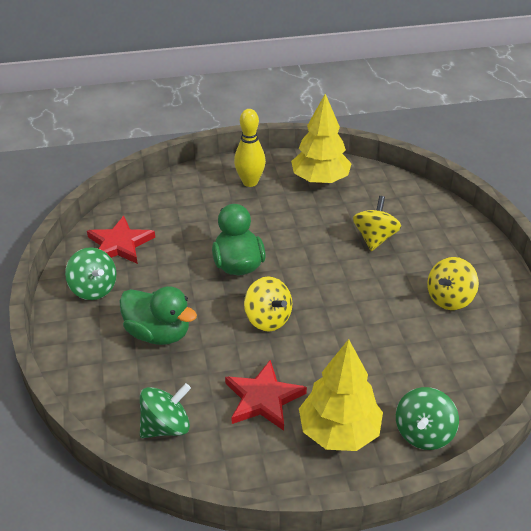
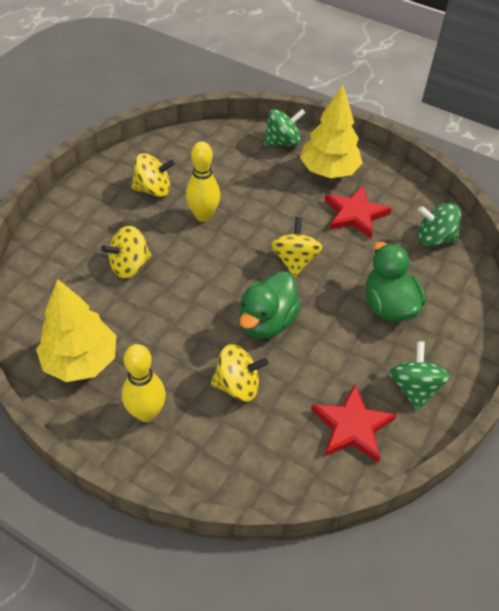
camera: 140 degrees left, 10 degrees up
none -> yellow bowling pin [186,142,220,222]
none -> yellow spinning top [211,344,269,402]

